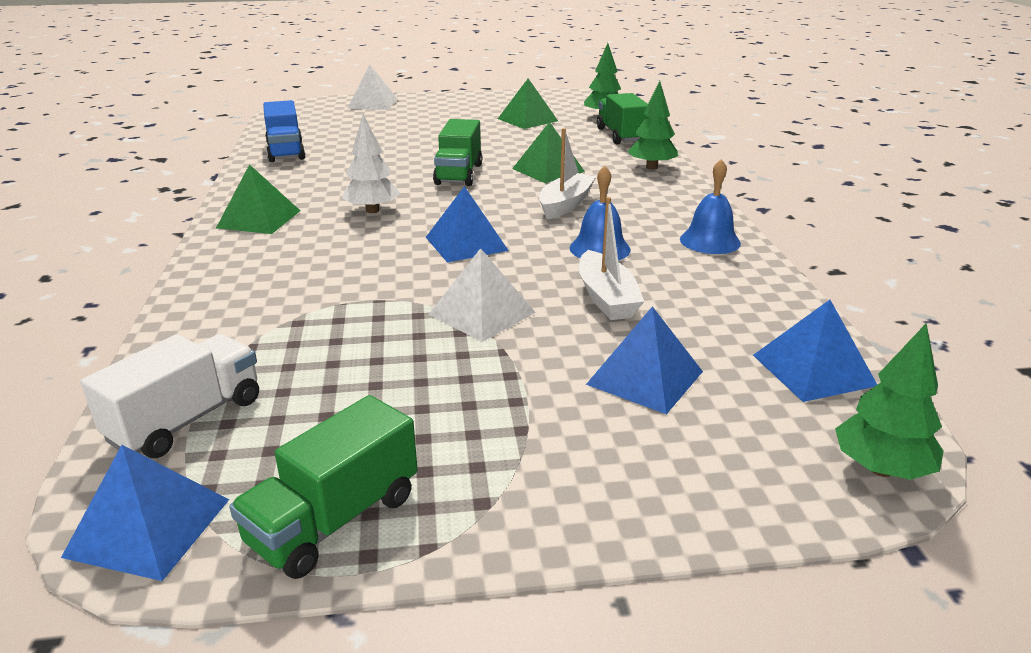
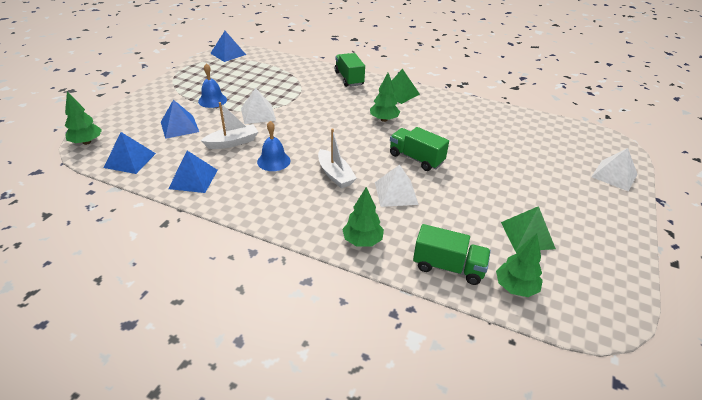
camera: 120 degrees right, 10 degrees up
white truck [81,334,259,458] -> none
green truck [229,395,418,579] -> green truck moved to [335,53,365,87]
blue truck [263,100,305,162] -> none
white tree [342,114,400,213] -> green tree [370,73,400,122]
blue pyramid [426,186,509,263] -> blue pyramid moved to [168,151,218,193]
green pyramid [512,122,585,183] -> white pyramid [375,165,419,207]
white boat [579,197,645,320] -> white boat turned 135 degrees clockwise [201,102,258,149]
blue bell [680,159,741,254] -> blue bell moved to [198,63,227,108]

